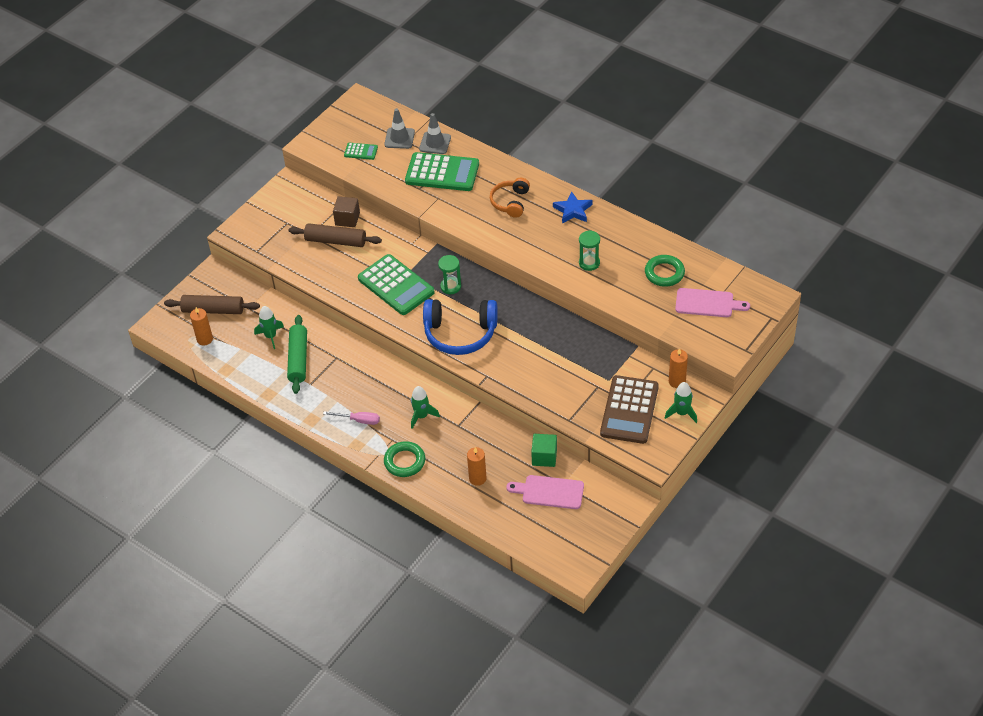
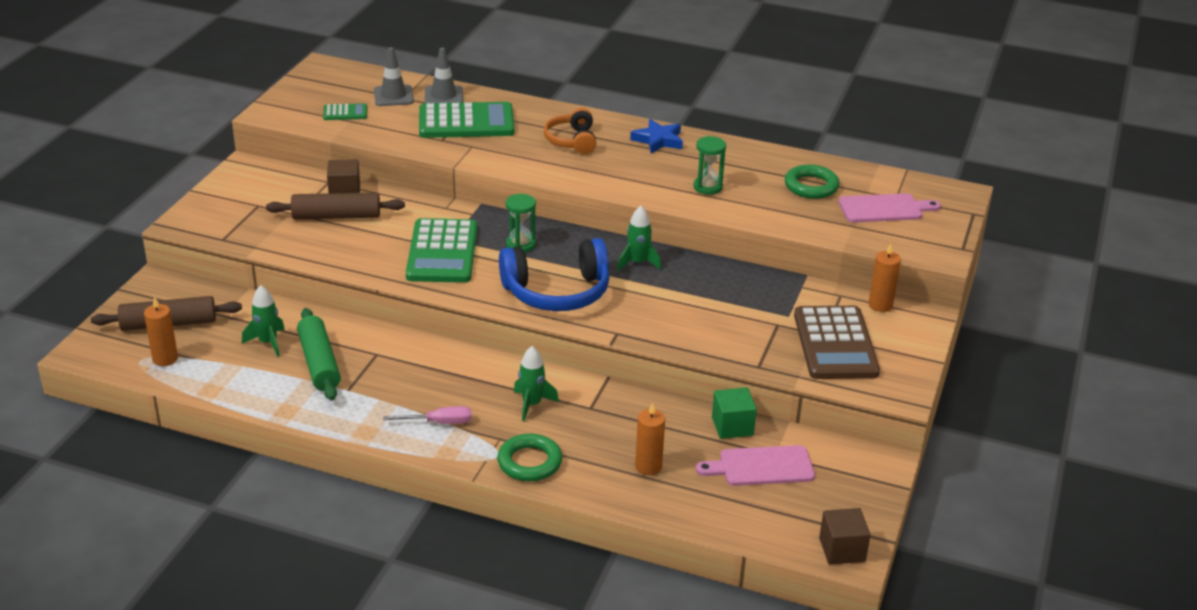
camera: 20 degrees left, 15 degrees down
green calculator [358,254,435,315] -> green calculator turned 60 degrees clockwise [406,218,477,283]
green rocket [665,382,697,423] -> green rocket moved to [617,206,661,271]
none -> brown cube [819,508,871,565]

